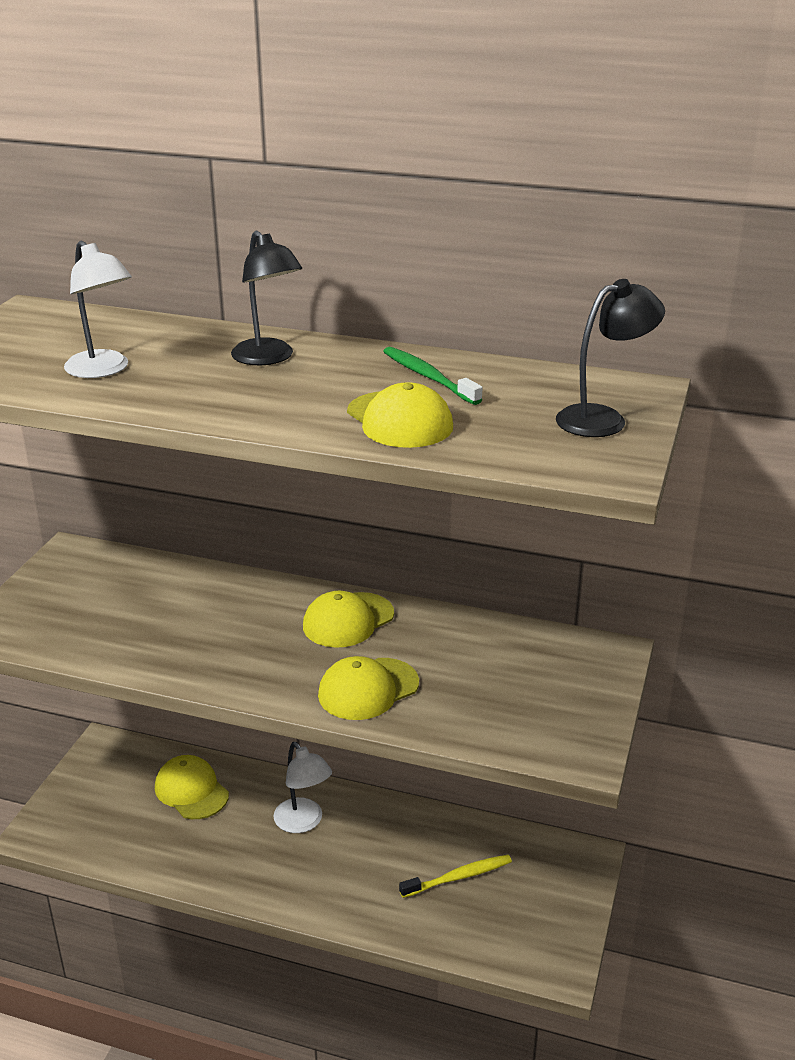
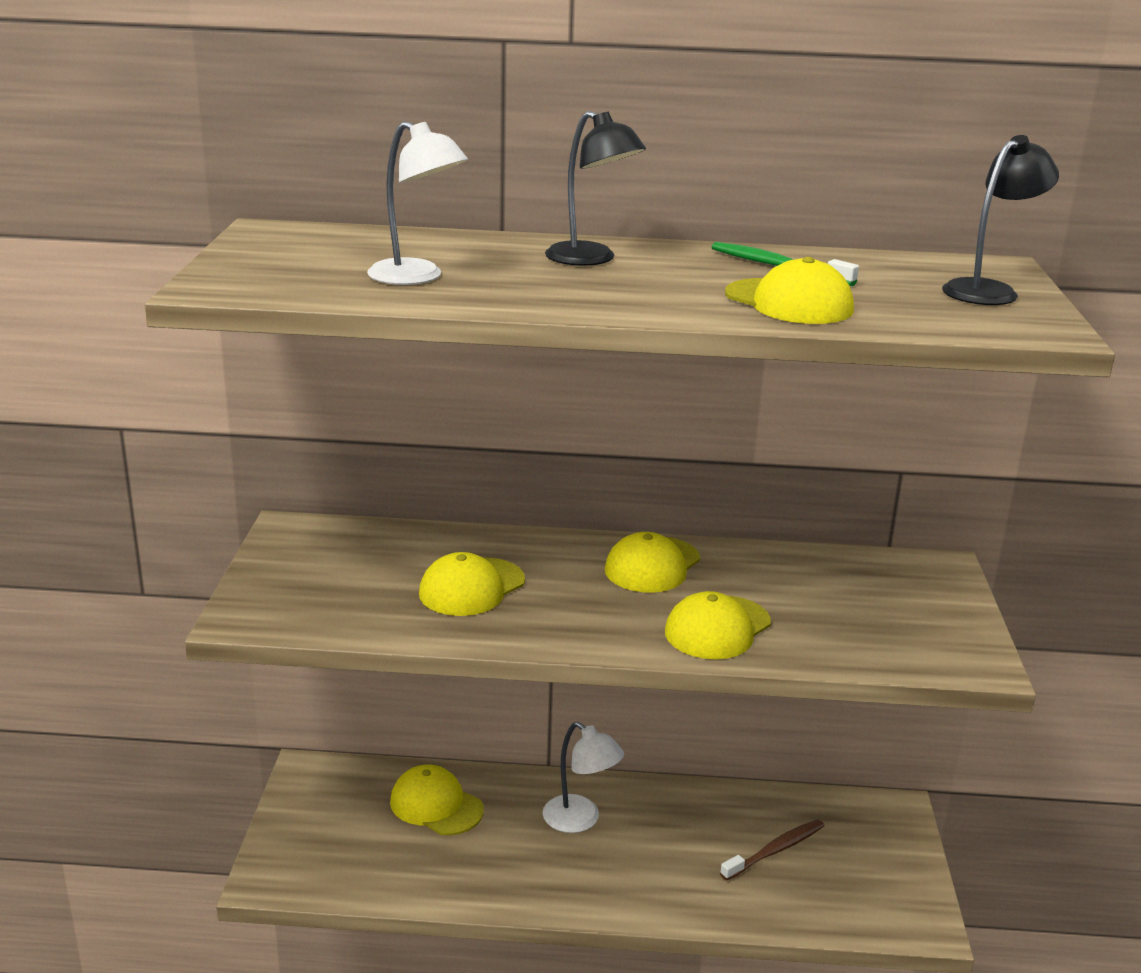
camera: 15 degrees left, 5 degrees down
yellow toothbrush [399,855,512,898] -> brown toothbrush [720,819,824,881]
none -> yellow cap [419,552,525,616]

